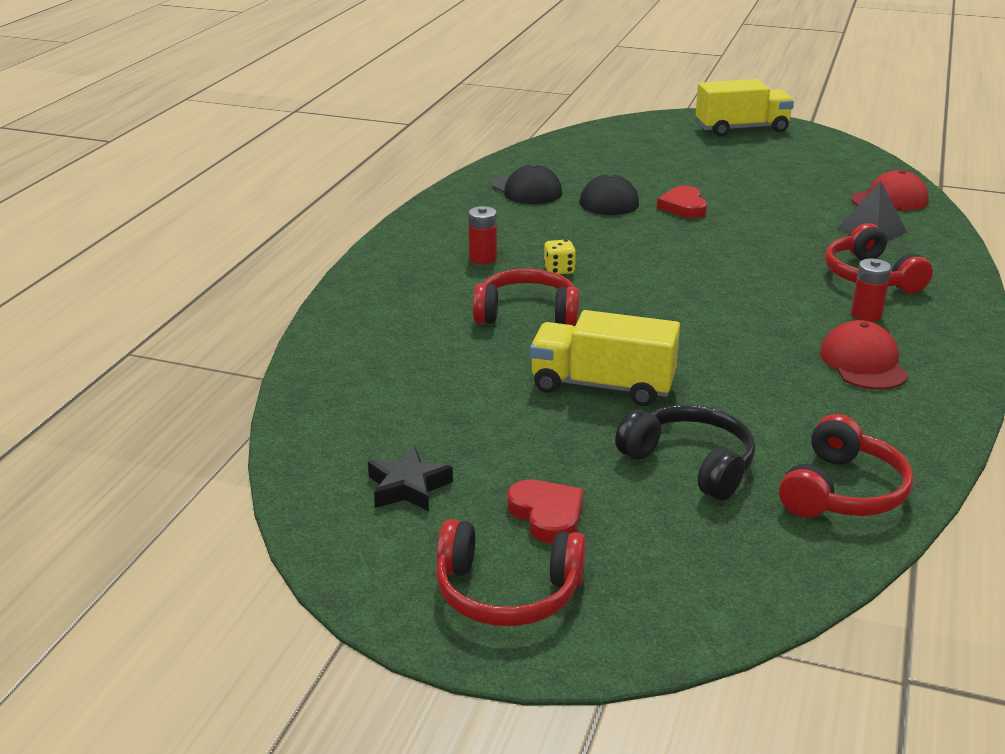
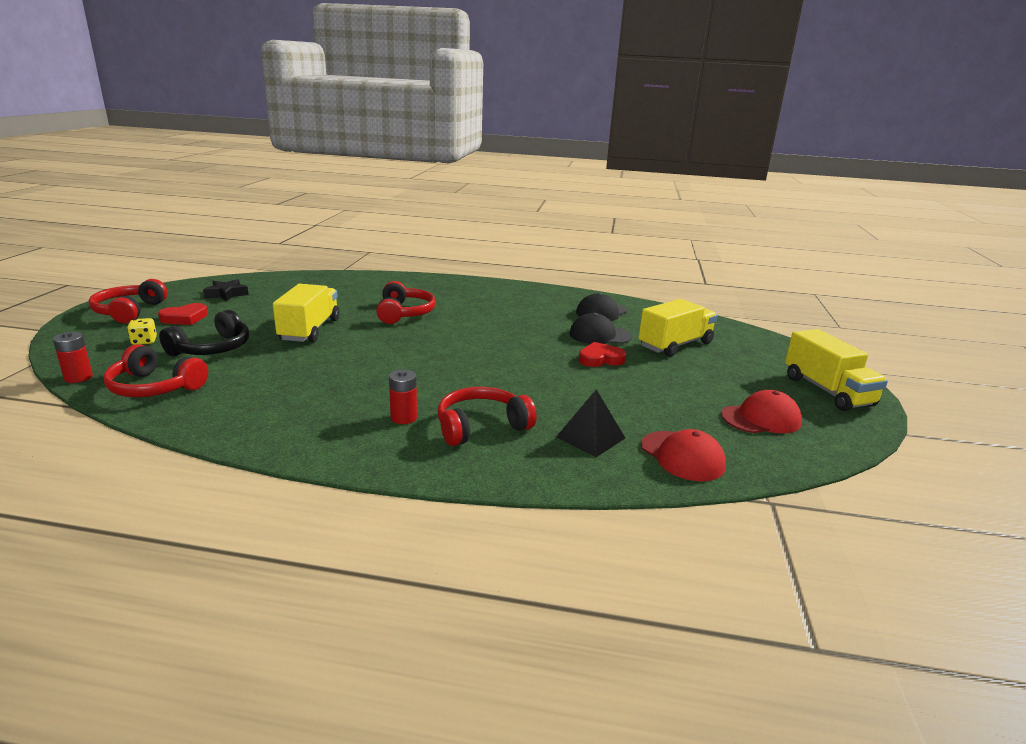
camera: 80 degrees right, 5 degrees down
red battery [468,206,497,264] -> red battery moved to [53,332,93,383]
yellow dice [544,240,576,274] -> yellow dice moved to [127,318,157,345]
red cap [820,320,908,390] -> red cap moved to [721,390,802,433]
none -> yellow truck [639,299,717,357]

